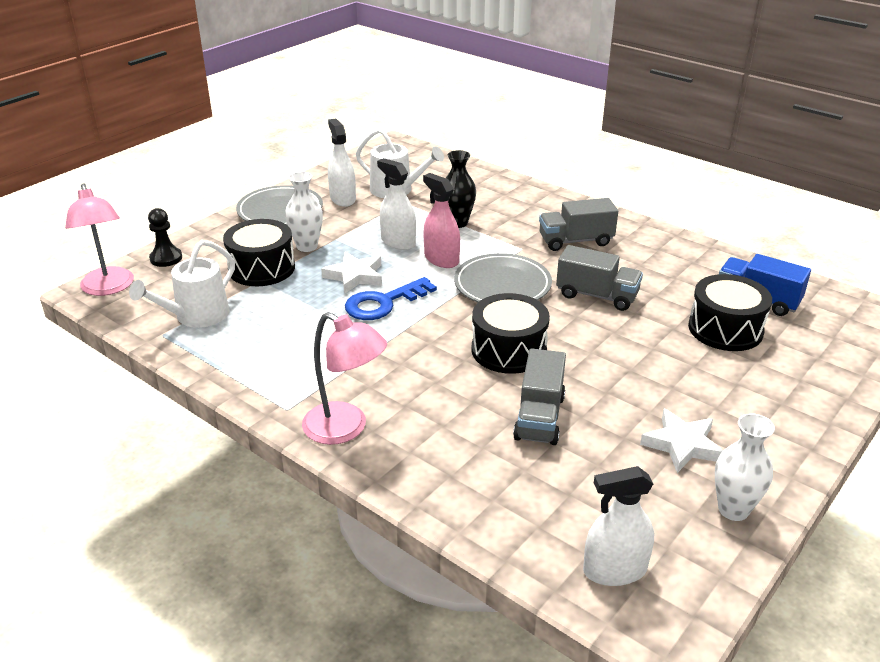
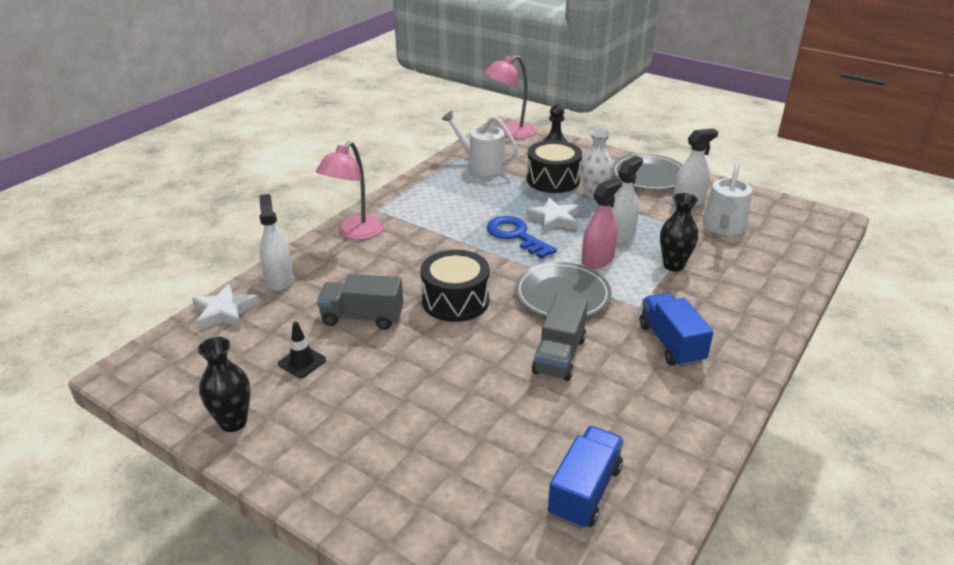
camera: 85 degrees right, 0 degrees up
grey truck [539,198,618,251] -> blue truck [639,293,714,367]
white spray bottle [583,466,654,586] -> white spray bottle moved to [259,194,293,291]
white star [640,409,723,473] -> white star moved to [192,284,259,330]
black drum [688,274,772,351] -> none
white vase [715,413,775,521] -> black vase [198,337,250,432]
none -> black traffic cone [278,322,326,378]

